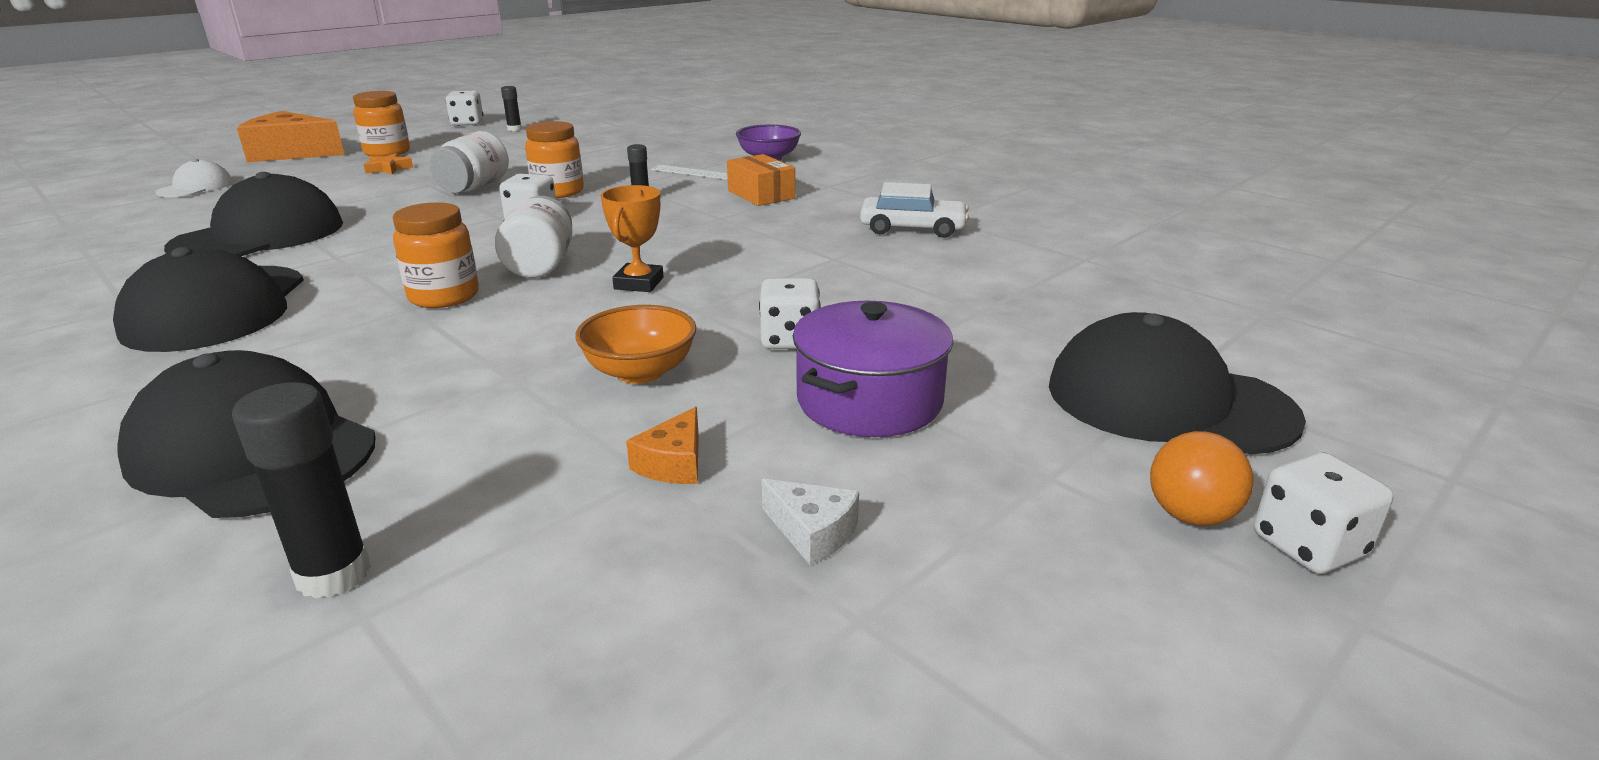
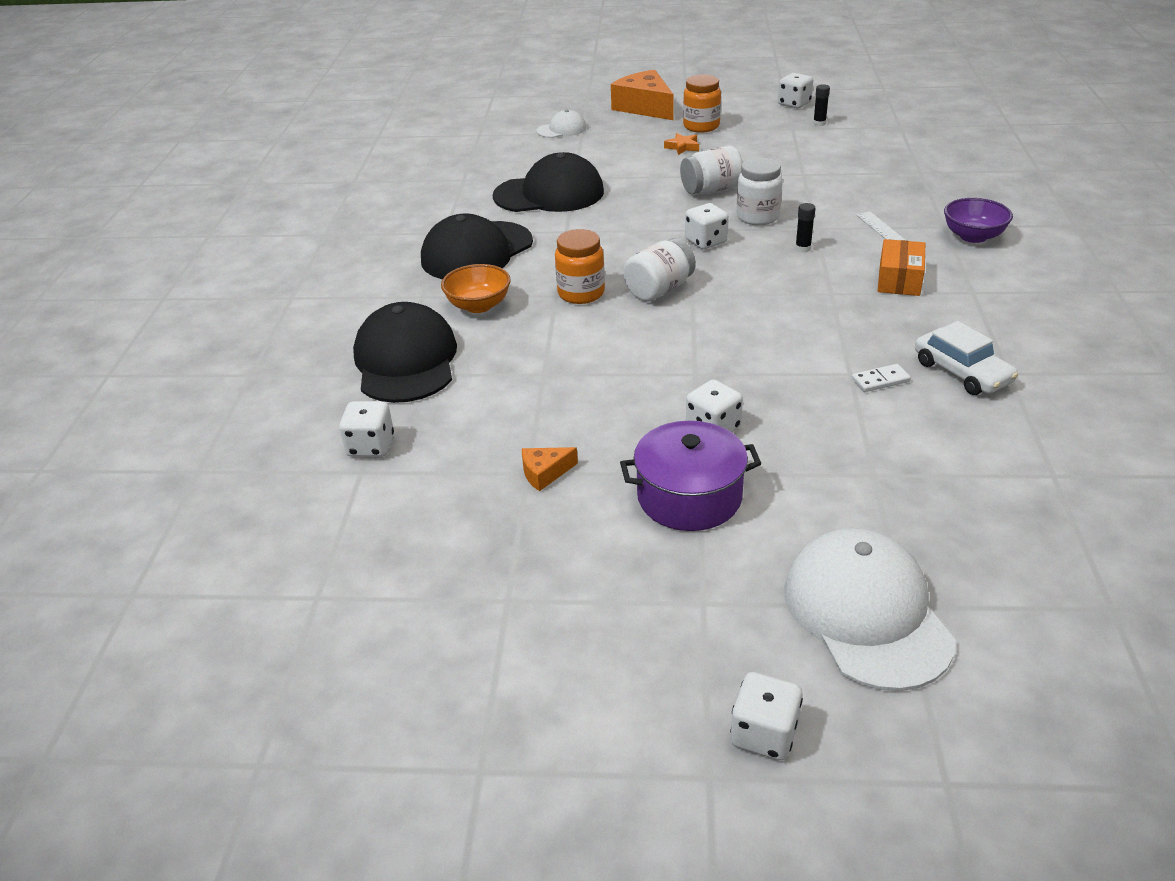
camera: 50 degrees right, 10 degrees up
black glue stick [232,382,371,599] -> white dice [339,401,394,457]
orange jar [525,121,584,198] -> white jar [737,157,783,225]
orange bowl [575,305,697,384] -> orange bowl moved to [441,264,511,313]
orange trophy [601,185,664,292] -> none
white cheese [762,479,859,565] -> none
black cap [1049,312,1306,455] -> white cap [784,528,956,691]
orange ball [1150,431,1254,526] -> none
none -> white domino [852,364,911,392]

